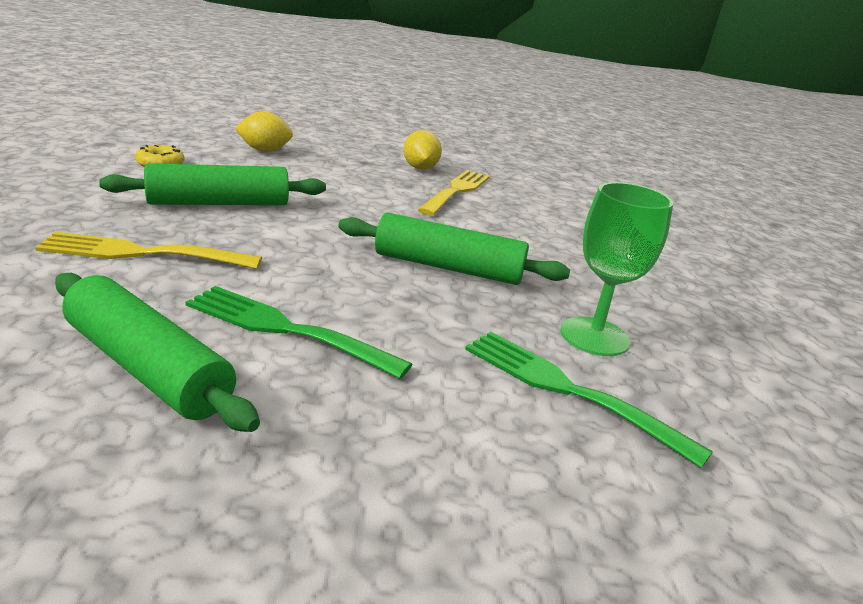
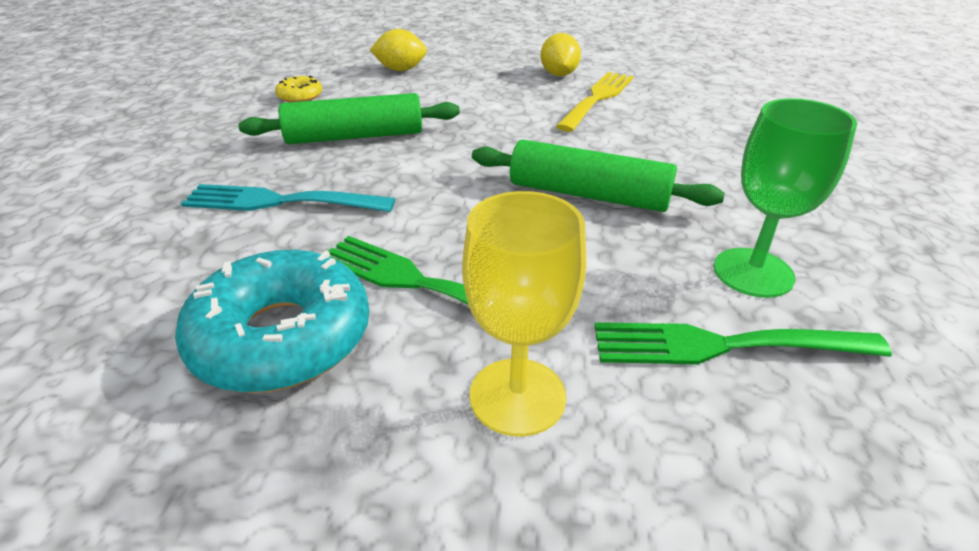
camera: 10 degrees right, 10 degrees up
yellow fork [35,232,262,269] -> turquoise fork [181,184,395,212]
green rolling pin [55,273,260,432] -> turquoise donut [175,250,370,393]
green fork [465,332,713,468] -> green fork turned 45 degrees counterclockwise [594,322,892,365]
none -> yellow goblet [462,191,586,437]

